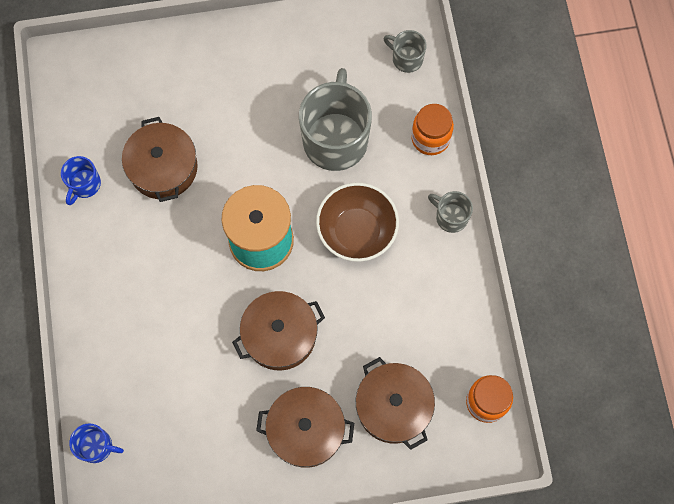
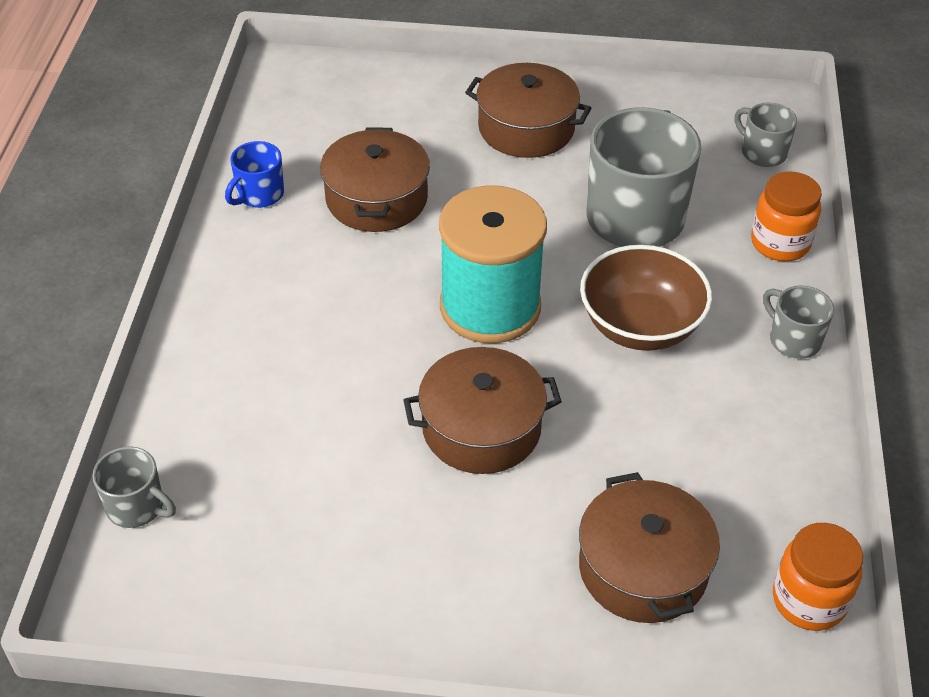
camera: 15 degrees right, 25 degrees down
blue mug [69,423,124,463] -> grey mug [92,446,176,528]
brown pot [256,387,354,468] -> brown pot moved to [465,63,591,158]

